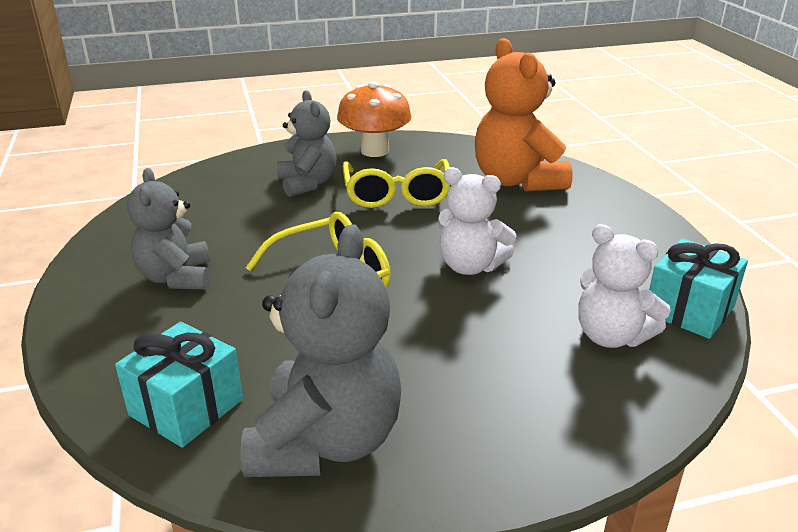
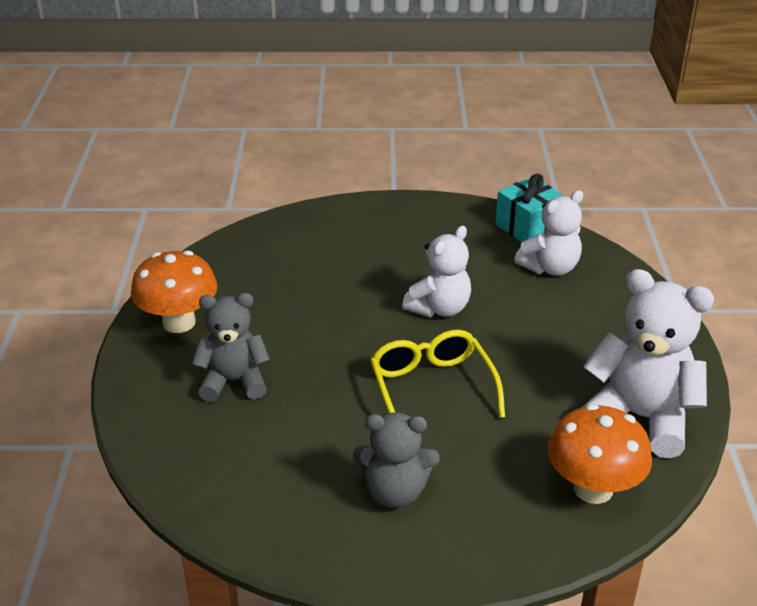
camera: 75 degrees left, 5 degrees up
turquoise gift [115,322,243,448] -> orange mushroom [548,404,652,504]
grey teddy bear [241,224,402,477] -> white teddy bear [583,269,714,458]
yellow glasses [343,159,450,208] -> none
orange teddy bear [475,38,573,192] -> none

